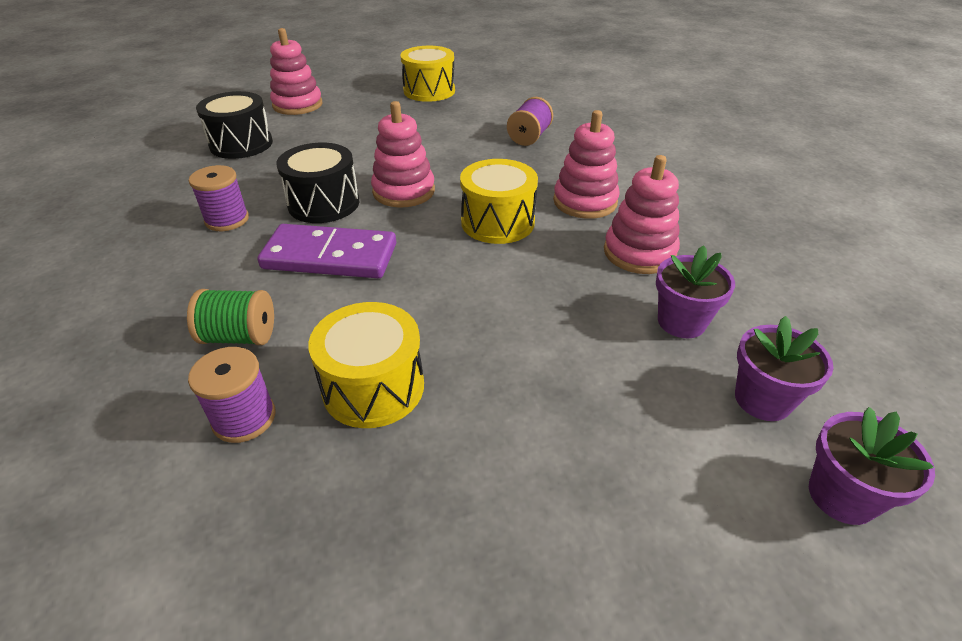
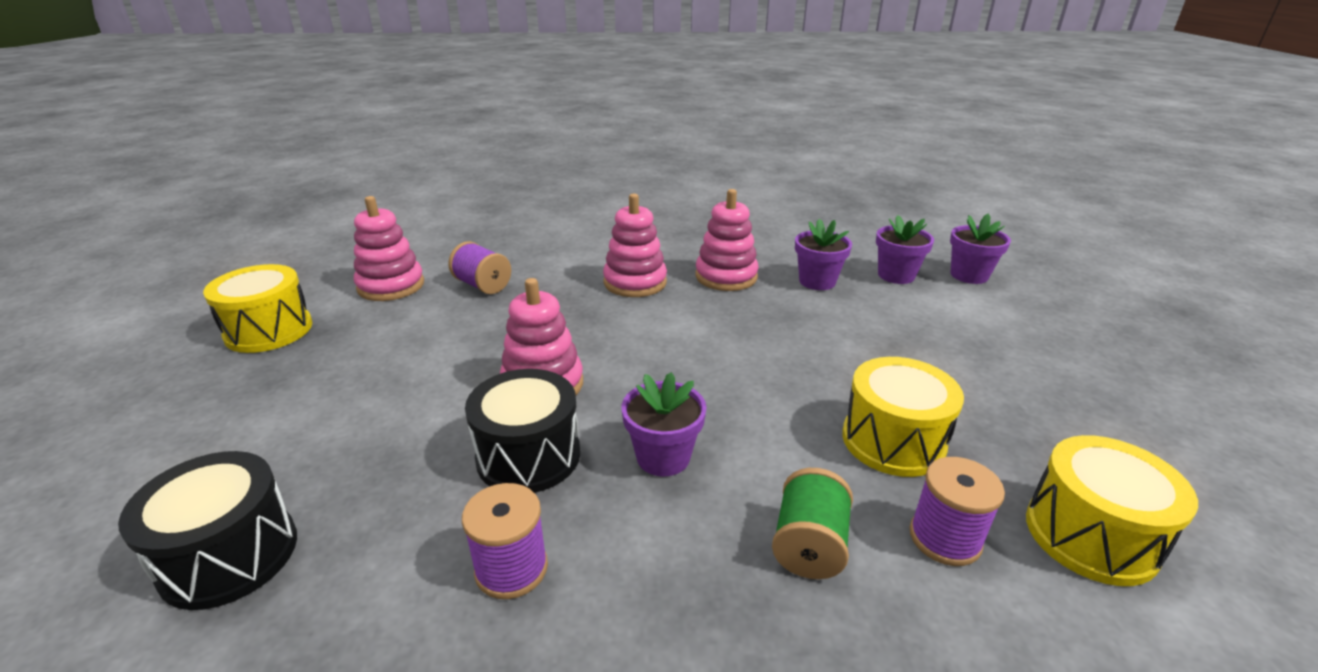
camera: 75 degrees left, 10 degrees down
purple domino [257,224,396,278] -> purple flower pot [622,372,706,477]
pink stacking toy [270,28,322,115] -> pink stacking toy moved to [354,196,424,301]
yellow drum [460,159,538,244] -> yellow drum moved to [1026,435,1198,586]

